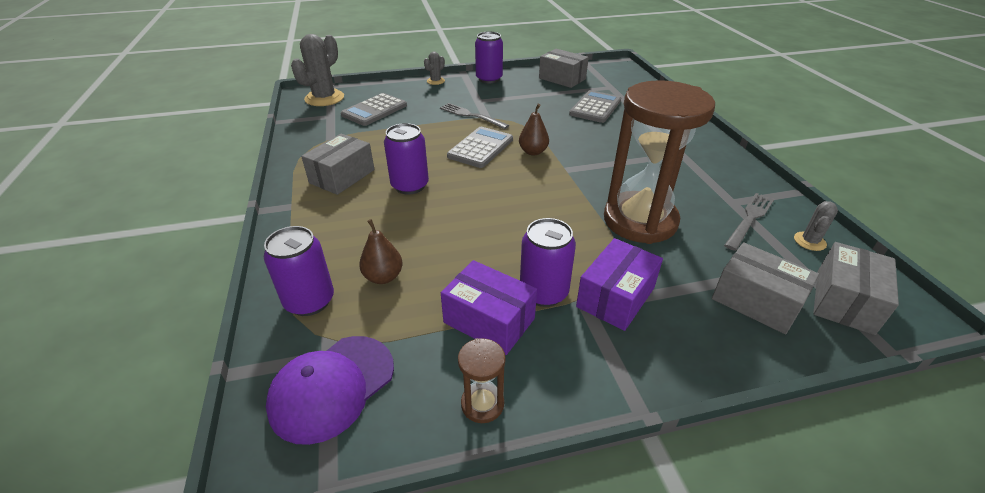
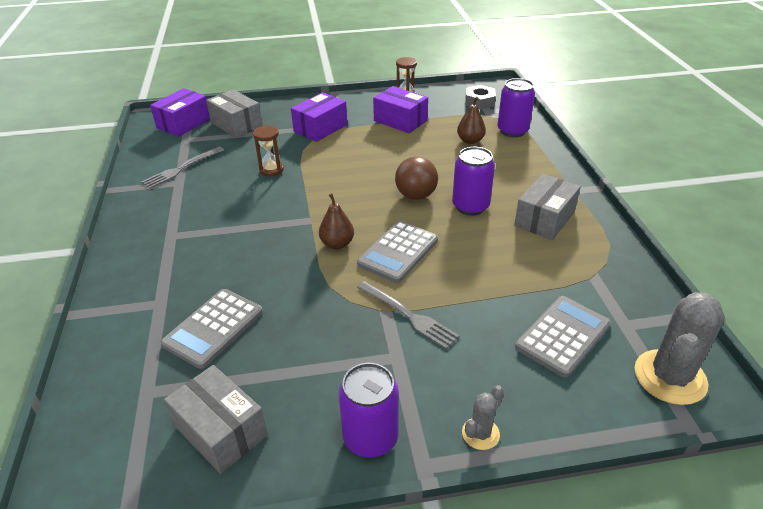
camera: 175 degrees left, 0 degrees up
purple cap [266,336,394,445] -> grey nut [466,85,496,110]
purple can [520,218,576,307] -> none
brown hourglass [604,80,715,244] -> brown hourglass [253,125,284,176], size x0.41
grey cactus [794,201,838,251] -> none
grey box [813,242,899,335] -> purple box [150,88,210,137]
none -> brown ball [395,157,438,200]

